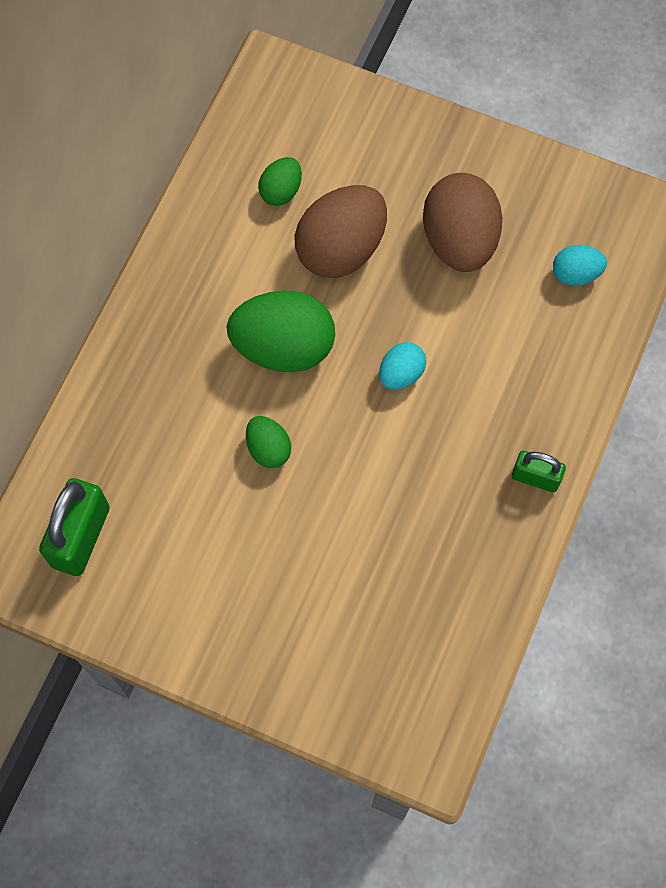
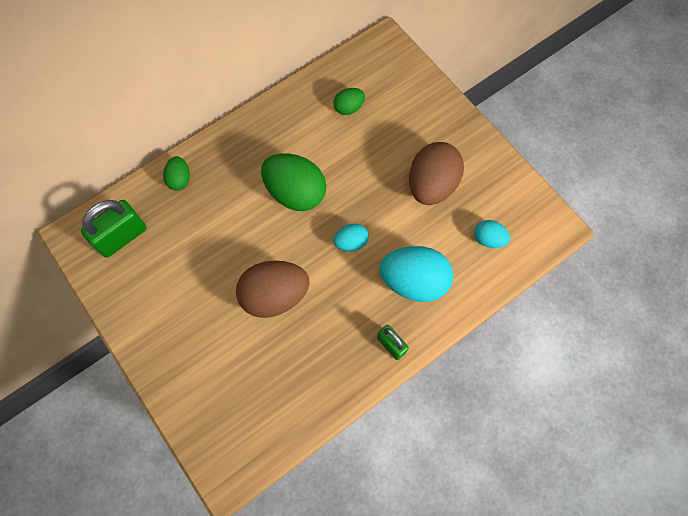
camera: 30 degrees right, 0 degrees up
green egg [246,416,291,468] -> green egg moved to [163,156,190,191]
brown egg [295,185,387,278] -> brown egg moved to [236,261,310,318]
none -> turquoise egg [380,246,453,302]

